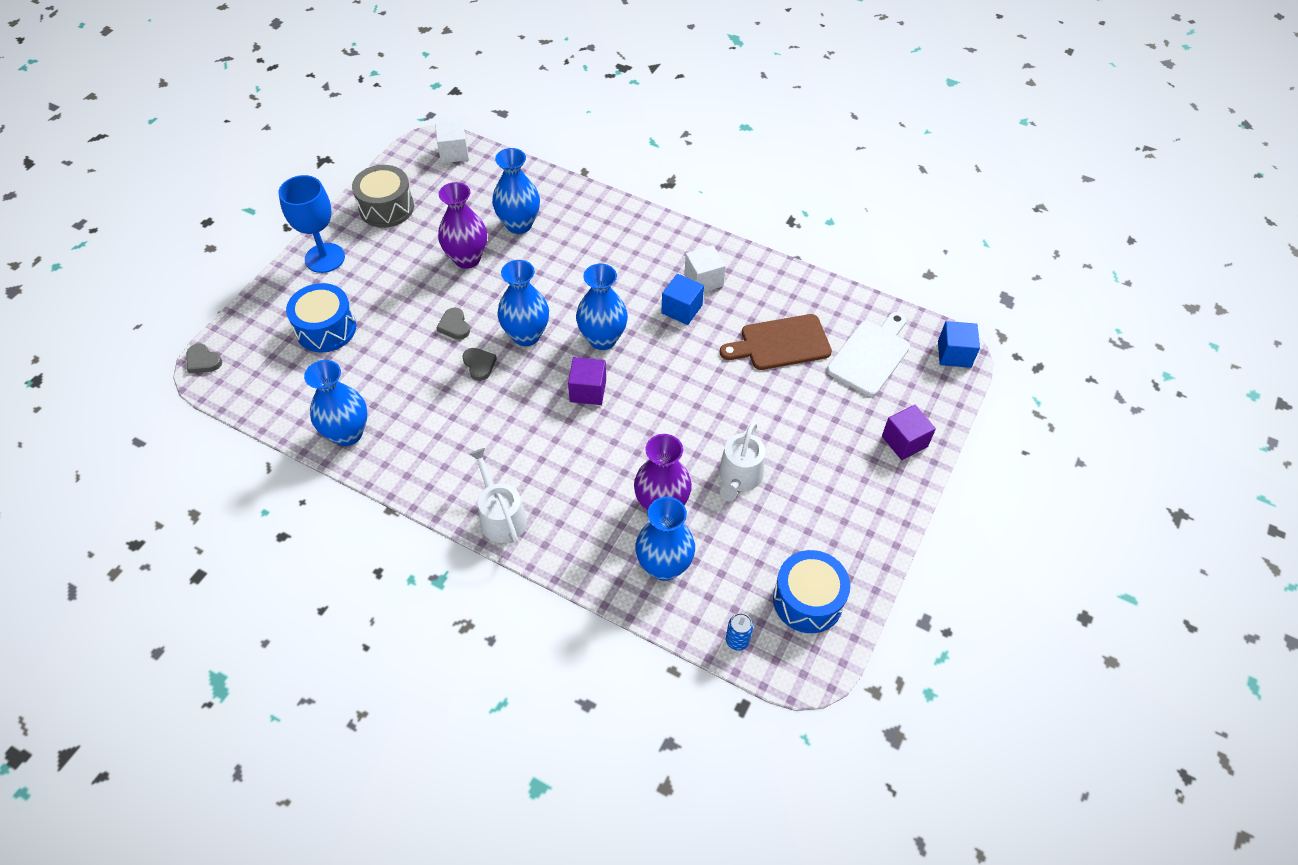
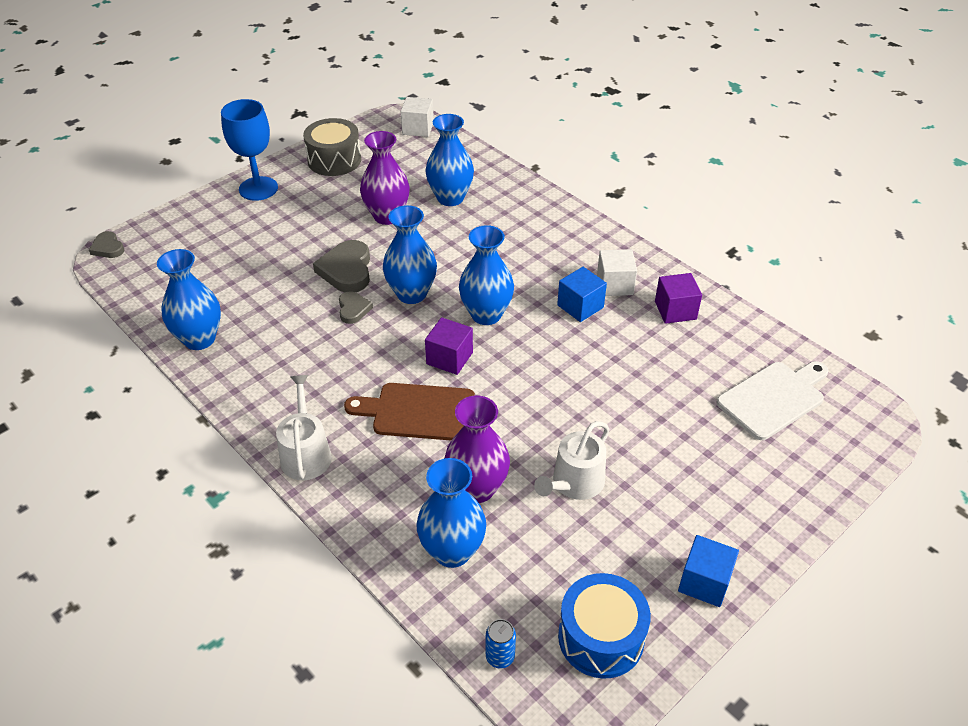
camera: 20 degrees right, 10 degrees down
blue drum [286,283,356,353] -> none
grey heart [436,308,470,340] -> grey heart [313,240,370,292], size x1.75
brown cutting board [720,314,832,370] -> brown cutting board moved to [344,383,475,440]
purple cube [882,405,936,460] -> purple cube moved to [655,273,702,324]
blue cube [938,321,980,368] -> blue cube moved to [678,535,739,607]

